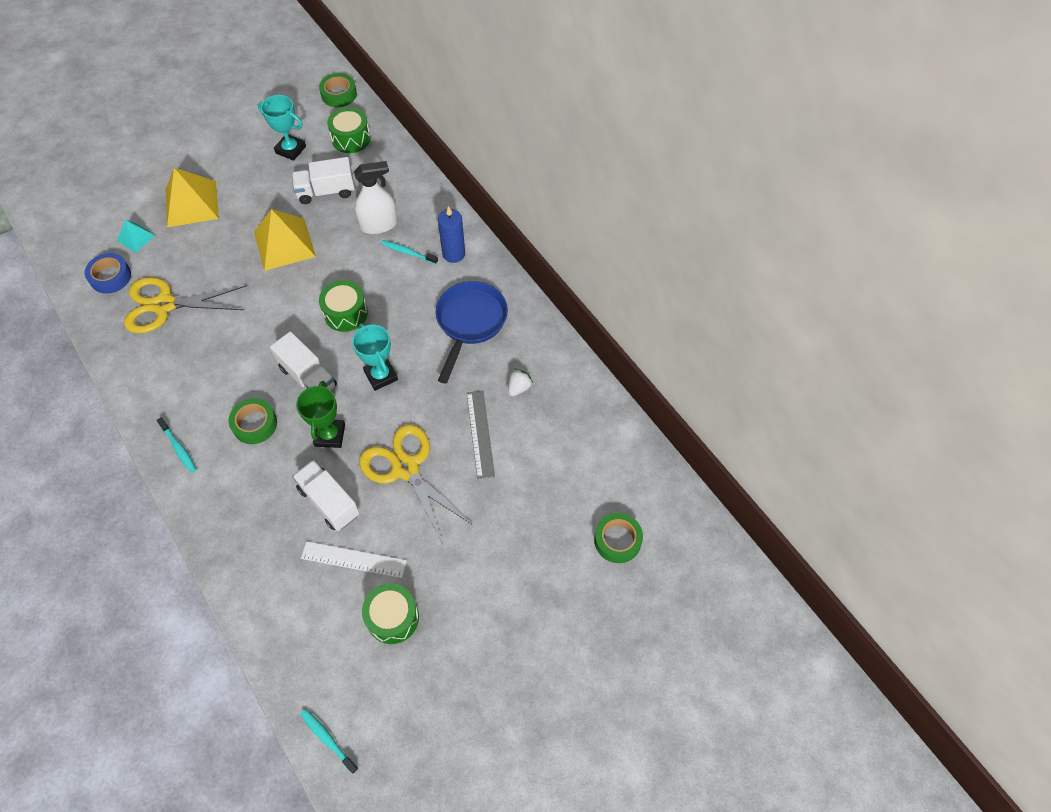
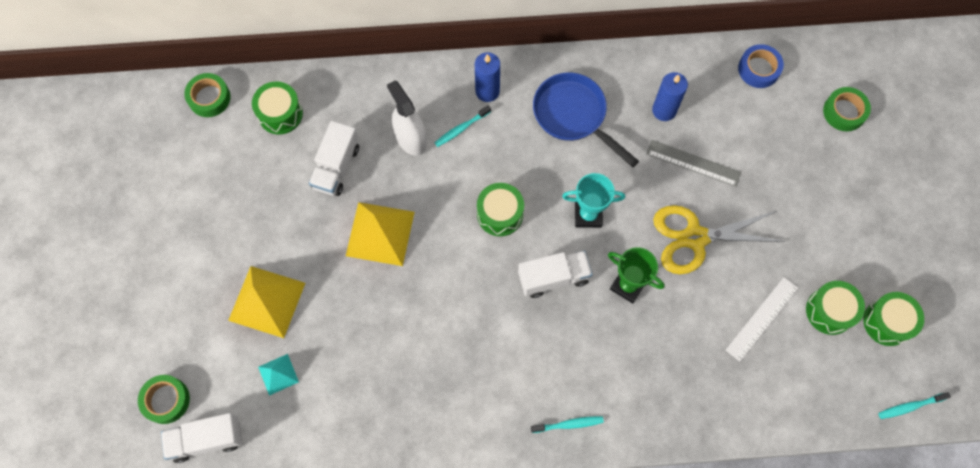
camera: 60 degrees left, 10 degrees up
blue tape [85,253,131,294] -> blue tape moved to [738,44,784,88]
yellow scissors [124,277,246,334] -> none
green tape [229,398,277,444] -> green tape moved to [138,375,190,424]
turquoise trophy [258,95,306,161] -> none
white truck [292,460,360,531] -> white truck moved to [161,413,242,463]
white spray bottle [354,161,398,234] -> white spray bottle turned 45 degrees counterclockwise [387,80,427,156]
white strawberry [508,369,533,396] -> blue candle [652,72,688,121]
none -> green drum [863,292,924,346]

